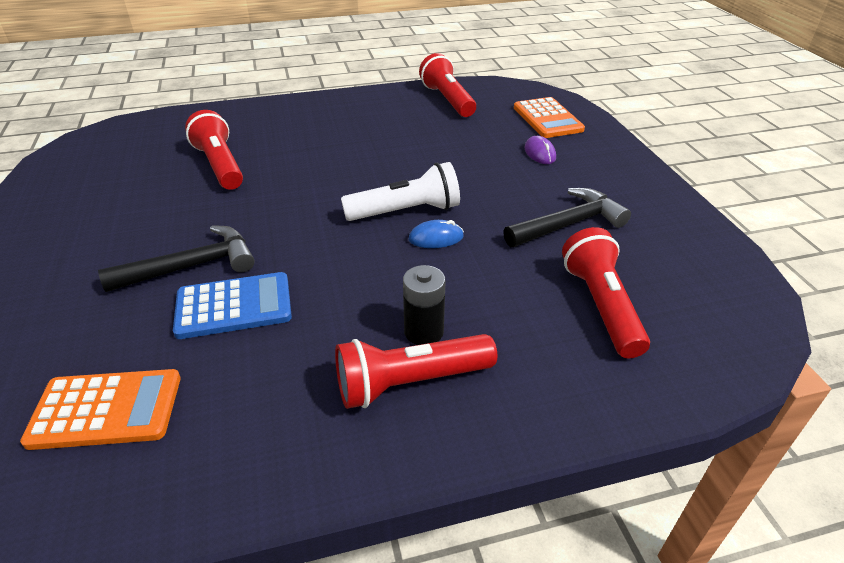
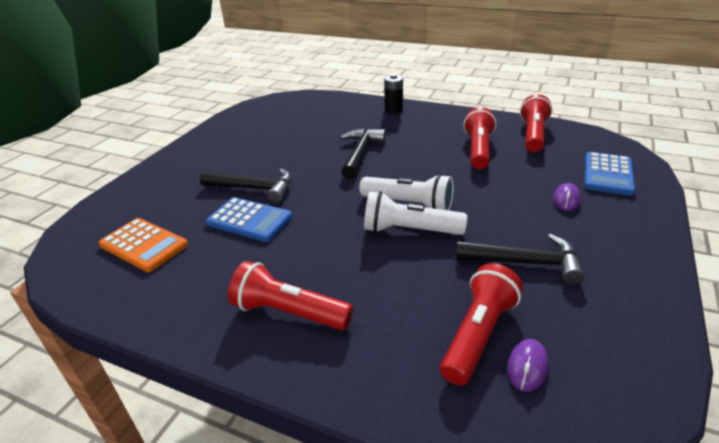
camera: 40 degrees right, 5 degrees down
red flashlight [185,110,243,190] -> red flashlight moved to [463,107,496,169]
black battery [403,265,446,345] -> black battery moved to [384,74,403,114]
blue mouse [408,220,464,248] -> white flashlight [364,191,467,235]
orange calculator [514,97,585,138] -> blue calculator [584,152,635,196]
none -> black hammer [340,129,386,179]
none -> purple mouse [507,339,549,392]

